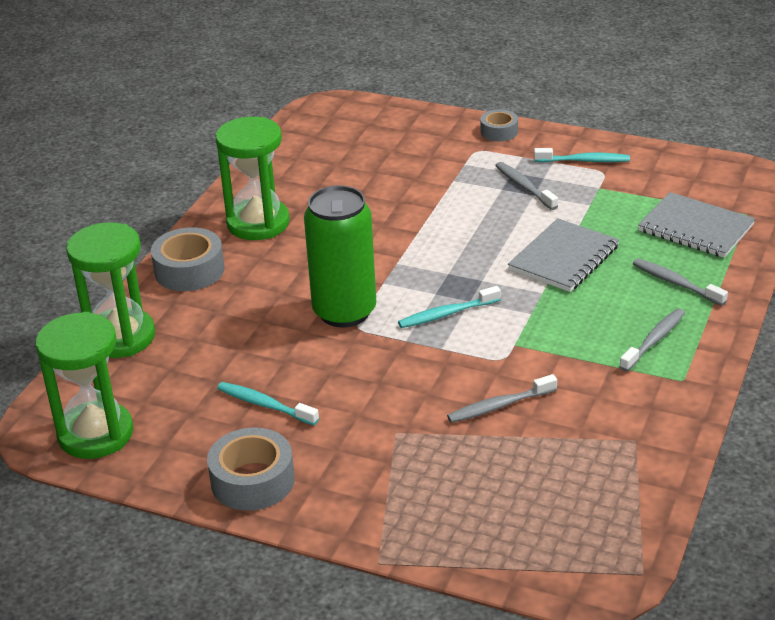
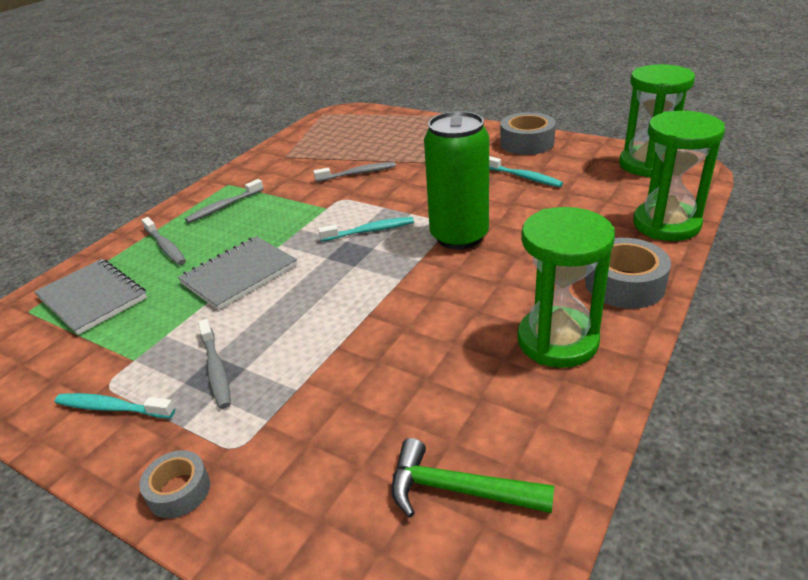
camera: 170 degrees left, 0 degrees up
none -> green hammer [391,438,554,518]

